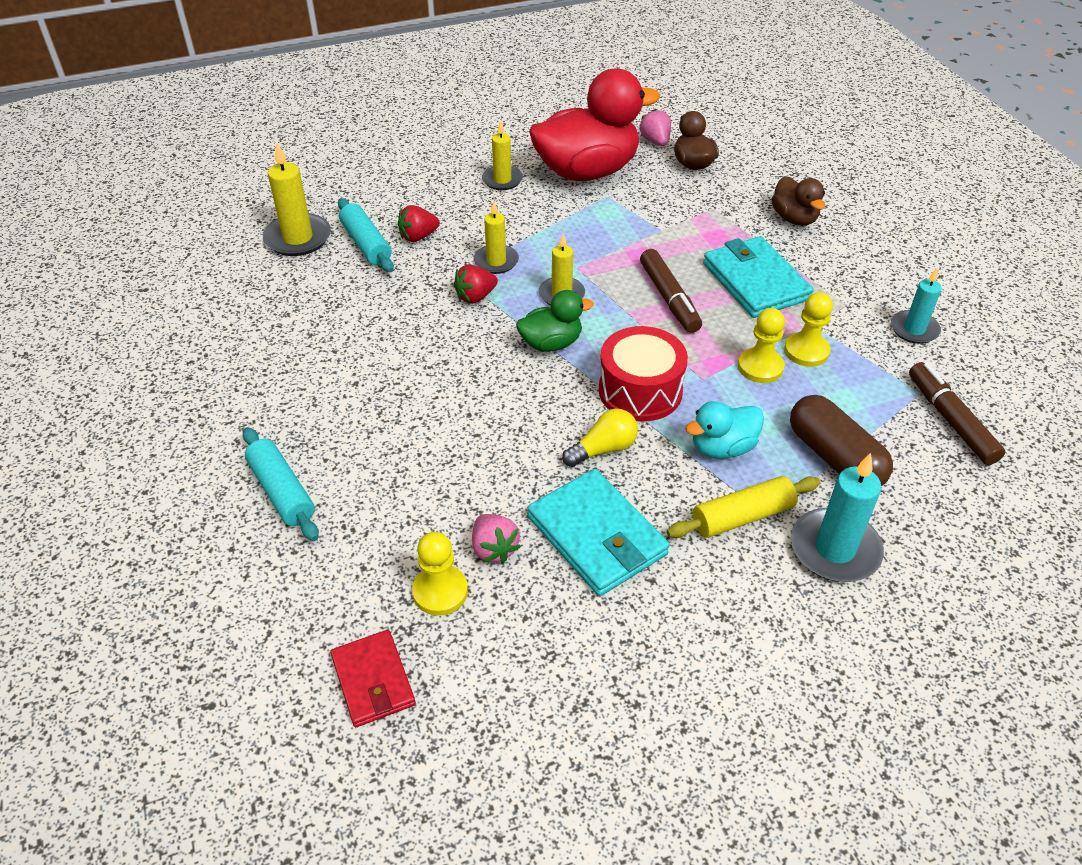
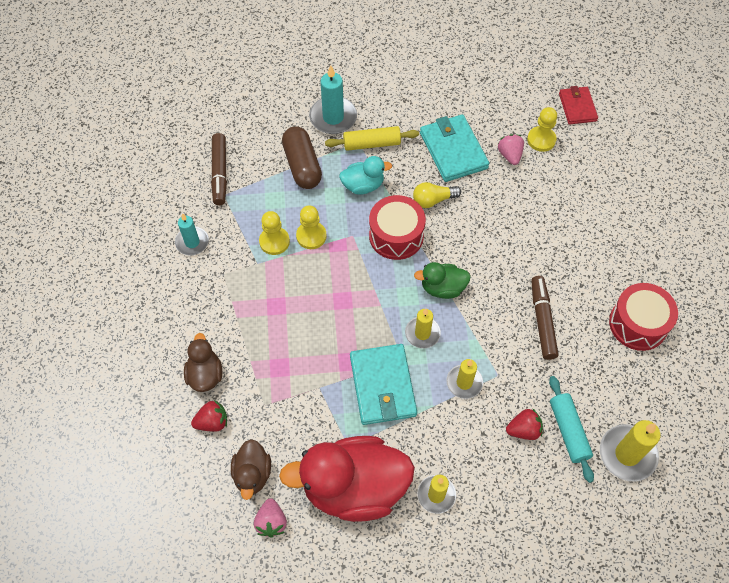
camera: 165 degrees left, 15 degrees up
turquoise rolling pin [243,427,319,541] -> none
red strawberry [453,264,498,304] -> red strawberry moved to [191,400,227,432]
brown marker [640,249,702,333] -> brown marker moved to [531,276,559,360]
turquoise wallet [703,236,814,318] -> turquoise wallet moved to [350,344,417,425]
none -> red drum [609,283,678,351]

